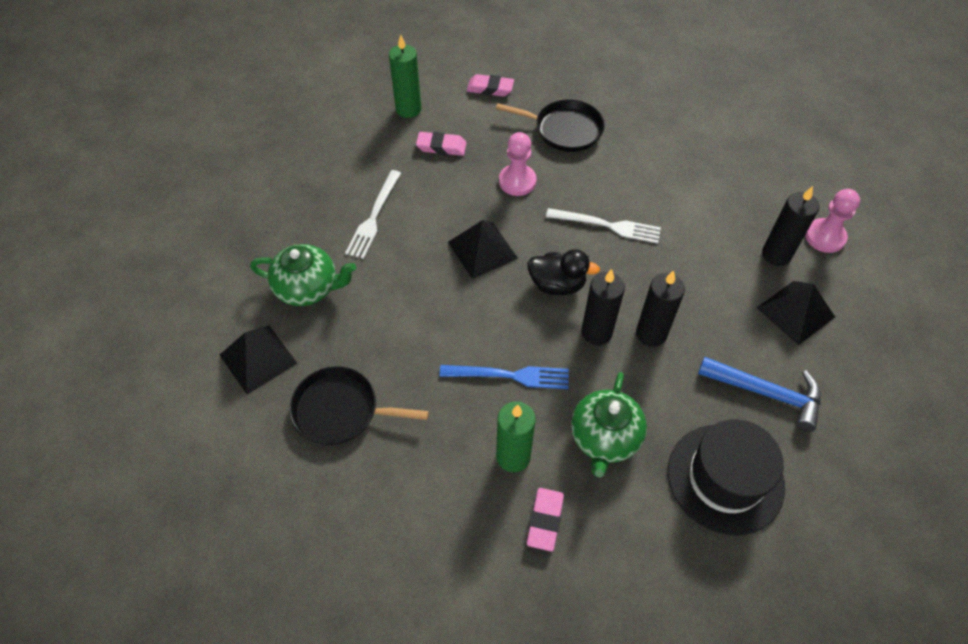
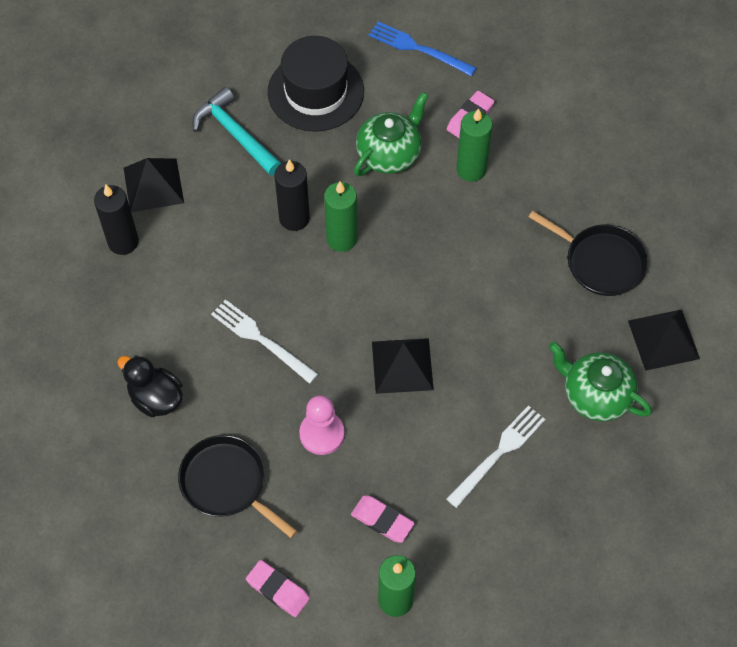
camera: 155 degrees left, 5 degrees up
blue fork [439,365,569,389] -> blue fork moved to [369,22,477,76]
black duck [527,249,600,295] -> black duck moved to [117,355,183,417]
black candle [581,269,625,345] -> green candle [324,182,357,252]
blue hammer [698,357,821,431] -> turquoise hammer [192,87,281,176]
pink pawn [805,189,860,253] -> none

